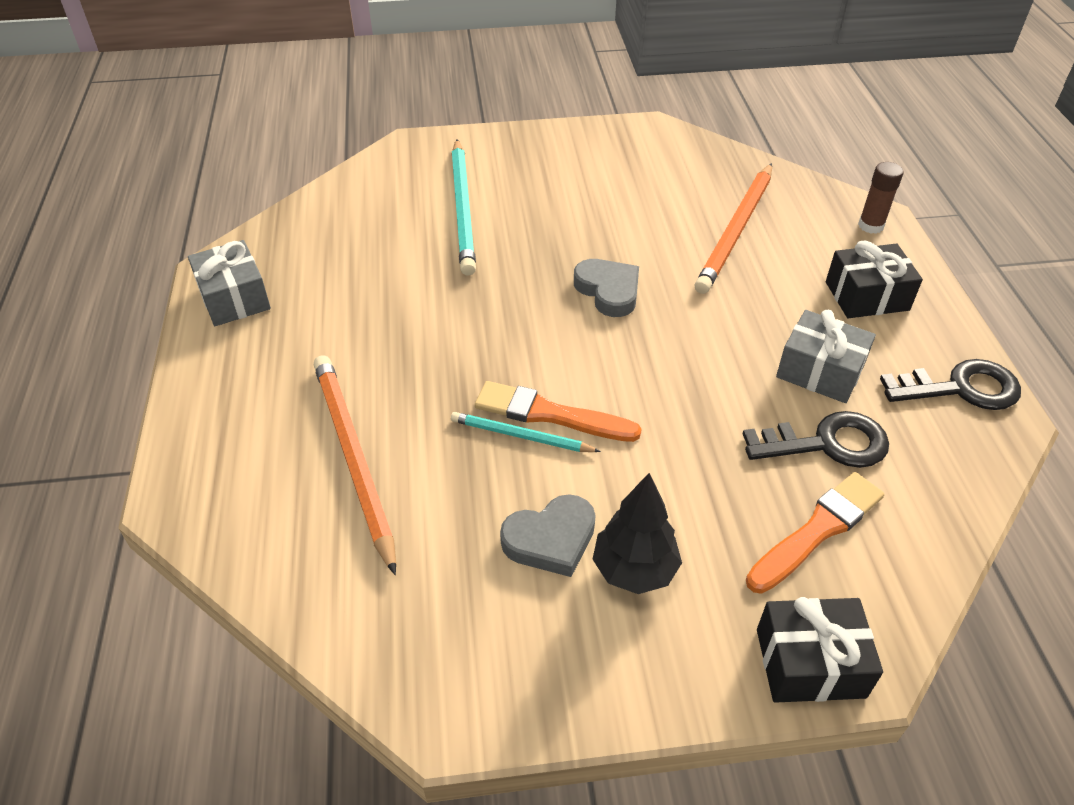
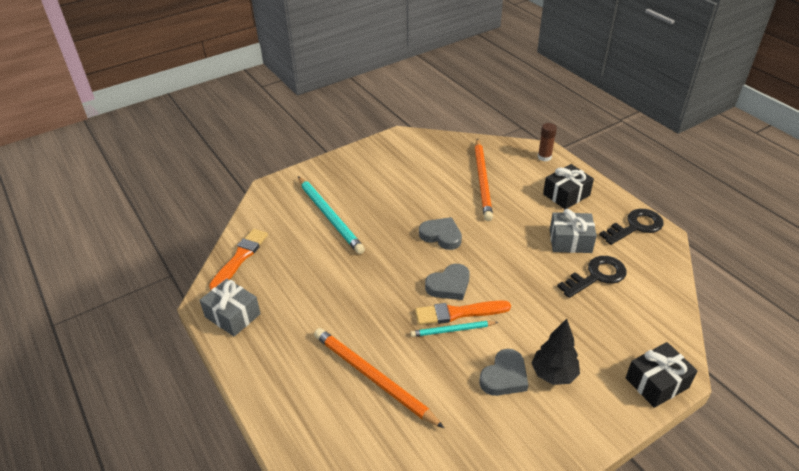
camera: 25 degrees left, 5 degrees down
orange brush [746,472,884,594] -> orange brush moved to [209,229,268,290]
none -> grey heart [425,264,470,300]

